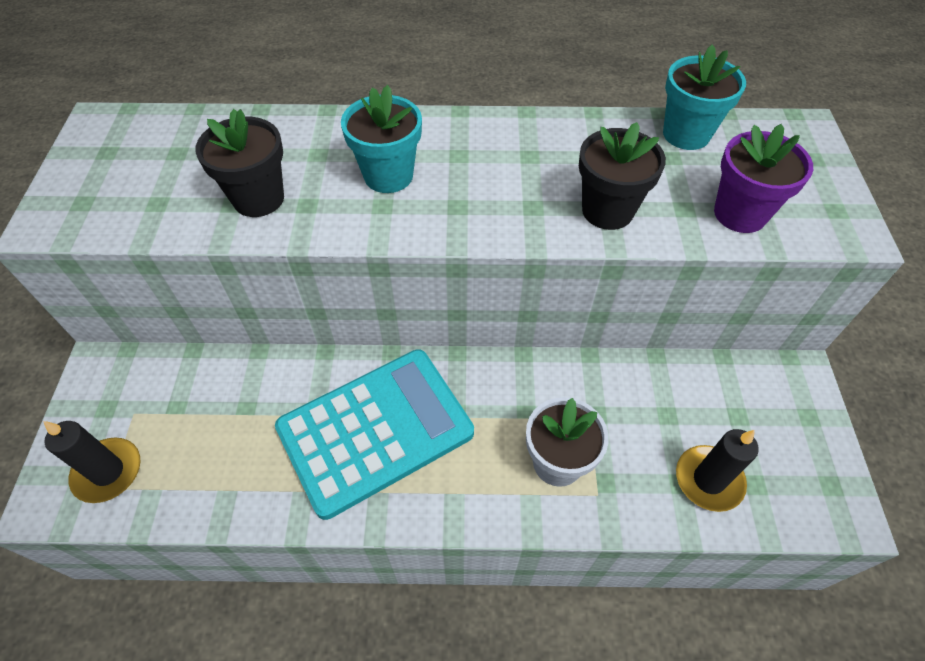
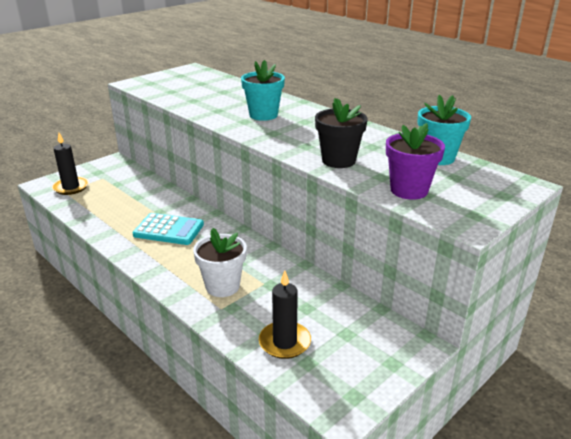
camera: 45 degrees right, 25 degrees down
black flower pot [195,109,284,217] -> none
turquoise calculator [275,350,474,520] -> turquoise calculator [132,213,204,245], size x0.59

